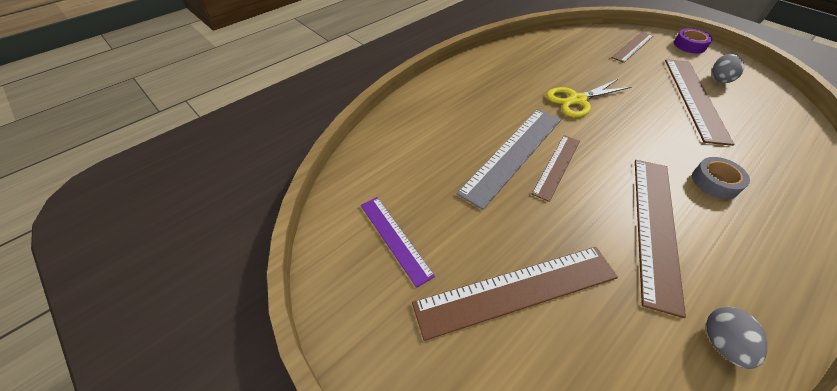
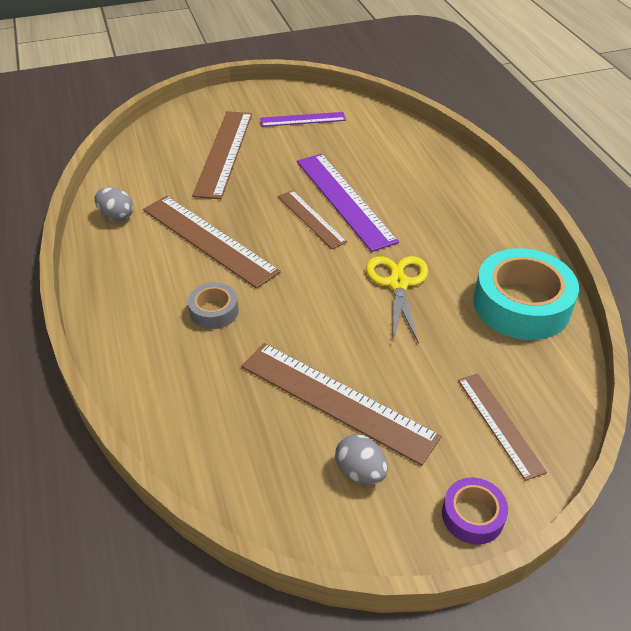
camera: 115 degrees right, 5 degrees down
grey ruler [456,109,561,210] -> purple ruler [297,154,399,252]
none -> turquoise tape [473,248,579,340]

